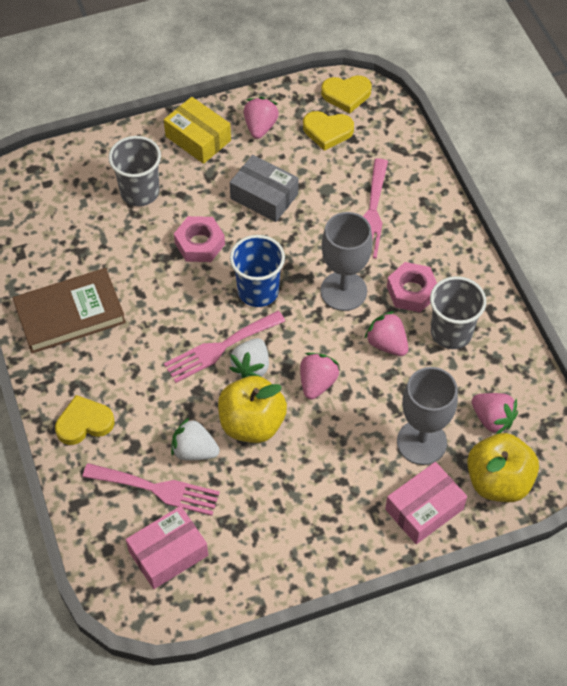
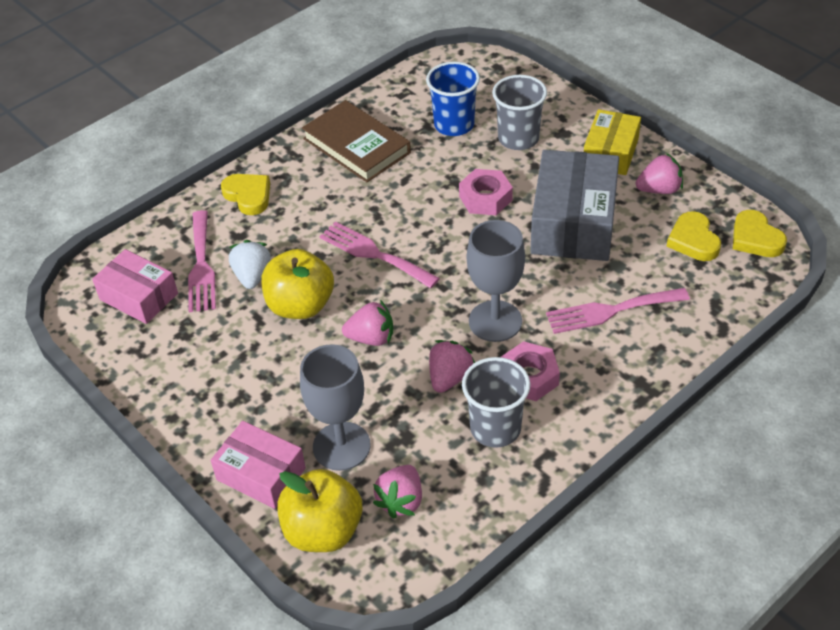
camera: 70 degrees right, 10 degrees down
white strawberry [229,338,269,378] -> none
grey box [230,155,299,222] -> grey box [530,150,619,261], size x1.64
blue cup [230,235,285,307] -> blue cup moved to [426,61,480,136]

